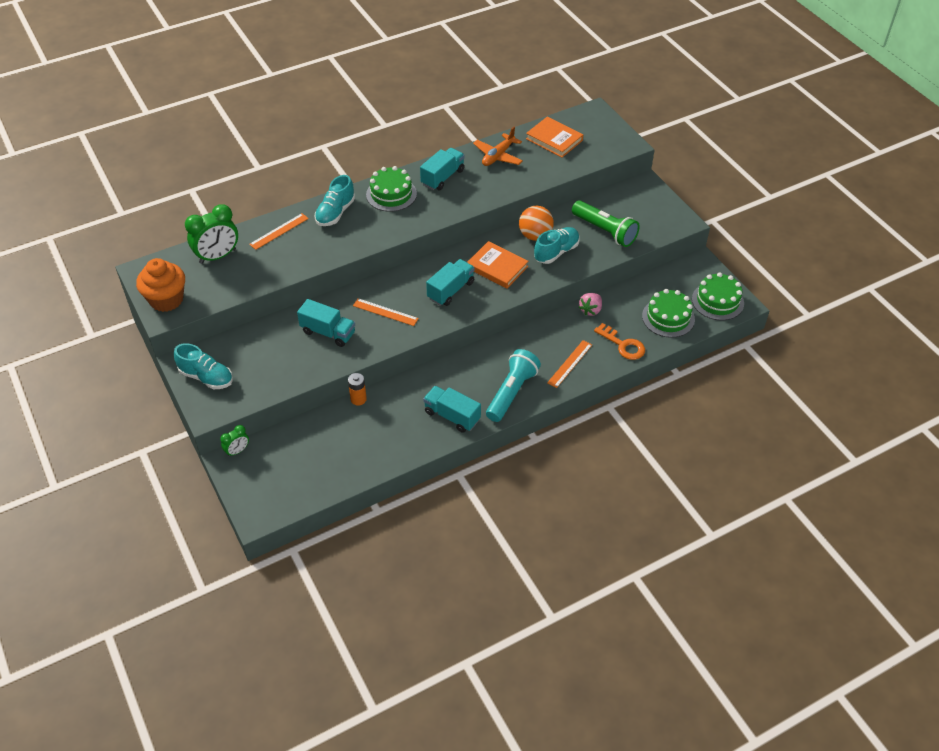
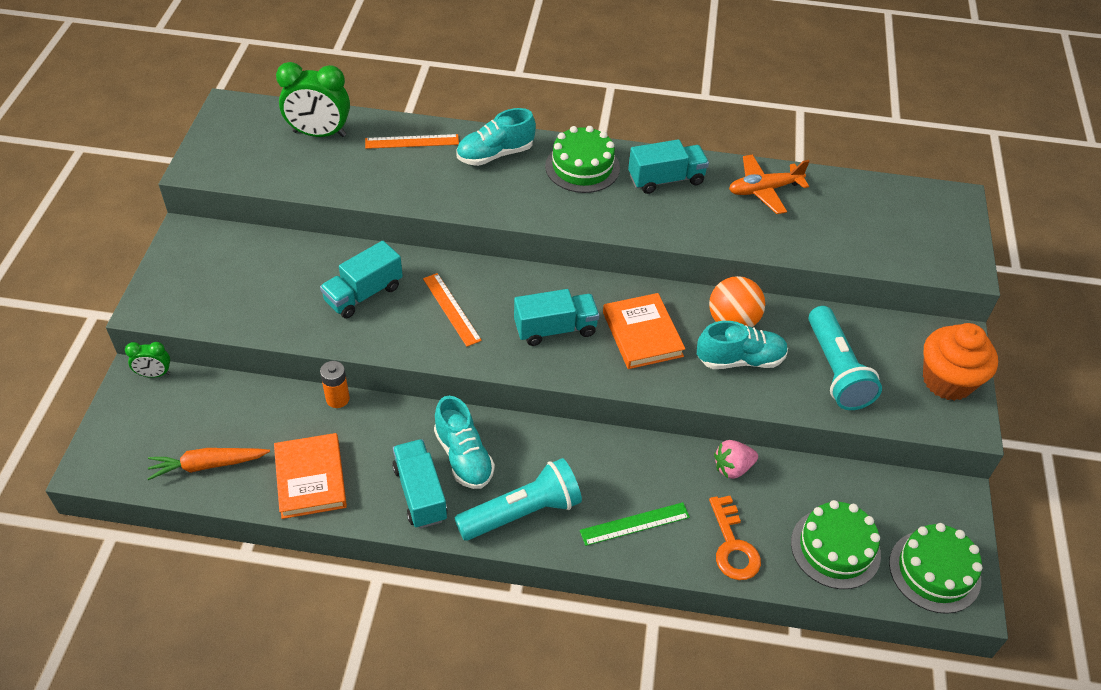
camera: 35 degrees right, 0 degrees up
orange cupcake [136,258,185,312] -> orange cupcake moved to [923,323,998,401]
turquoise shoe [174,343,233,389] -> turquoise shoe moved to [434,396,495,489]
turquoise truck [297,299,355,347] -> turquoise truck turned 75 degrees clockwise [320,241,403,318]
orange book [526,116,583,157] -> orange book moved to [274,433,347,519]
orange ruler [547,340,592,388] -> green ruler [580,502,690,546]
green flashlight [572,200,640,247] -> turquoise flashlight [808,306,882,410]
none -> orange carrot [147,448,270,480]

